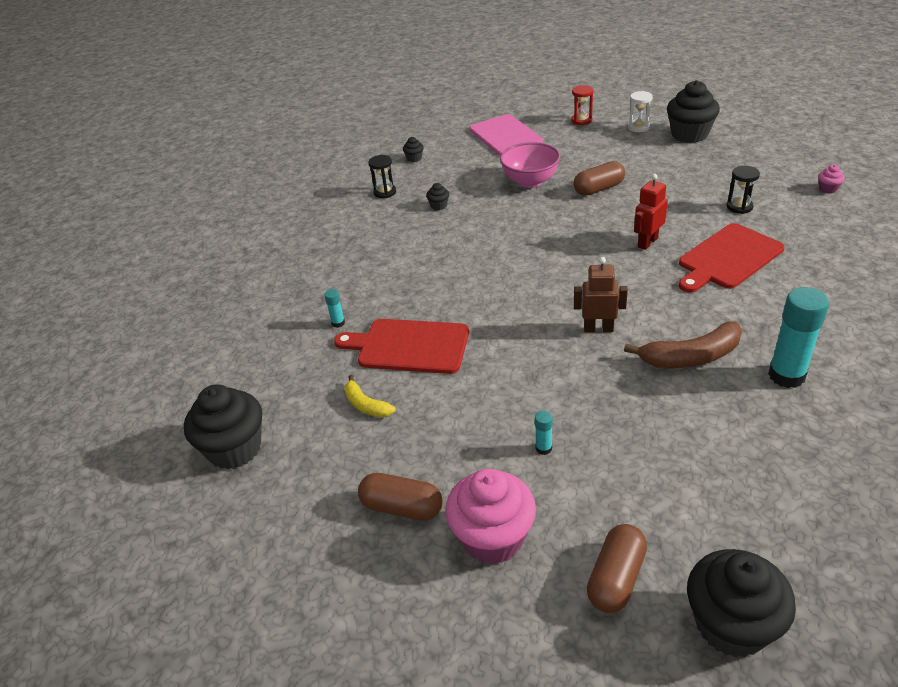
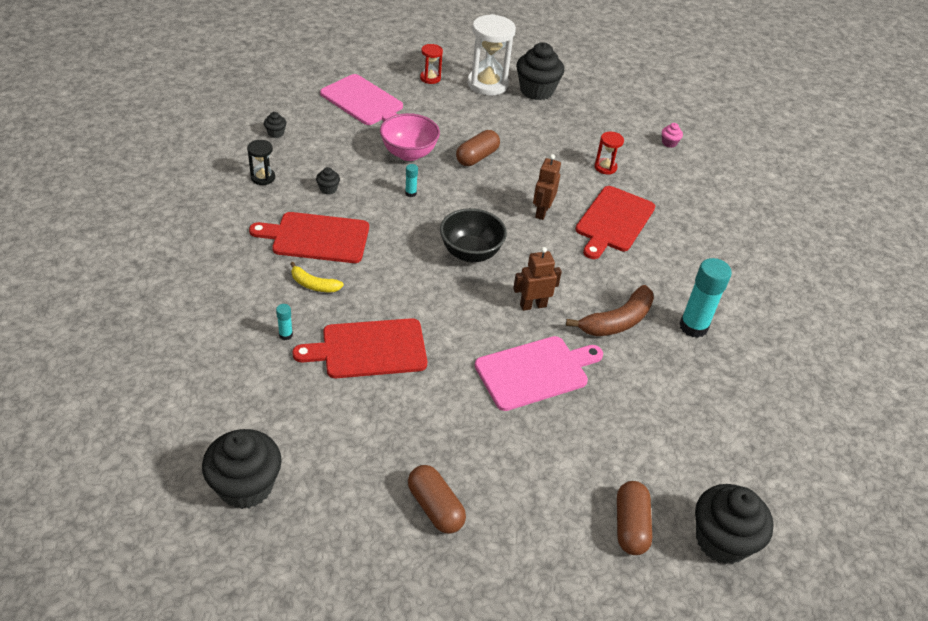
camera: 30 degrees left, 5 degrees up
yellow banana [344,375,396,417] -> yellow banana moved to [290,262,344,292]
brown capsule [358,473,443,521] -> brown capsule turned 60 degrees clockwise [408,465,466,534]
pink cupcake [445,468,536,564] -> none
turquoise glue stick [535,411,553,455] -> turquoise glue stick moved to [405,164,418,197]
white hourglass [628,91,653,132] -> white hourglass [467,14,516,96], size x1.98
red robot [634,174,668,250] -> brown robot [533,154,561,220]
black hourglass [727,166,760,214] -> red hourglass [595,131,624,174]
none -> red cutting board [249,212,369,263]
none -> black bowl [440,208,507,262]
none -> pink cutting board [475,336,603,411]

